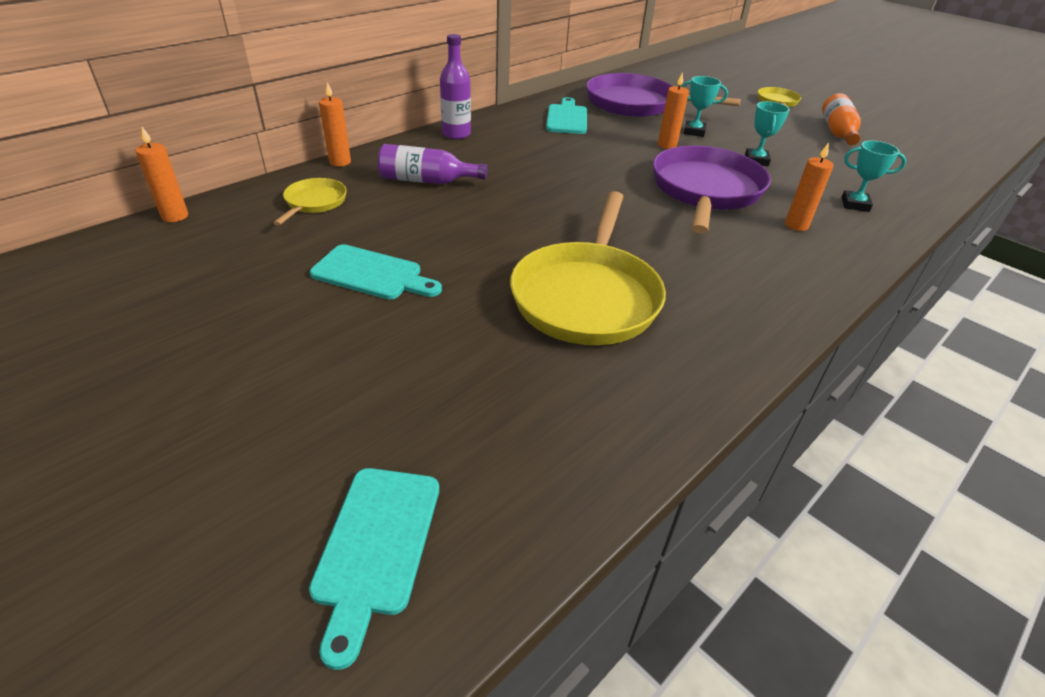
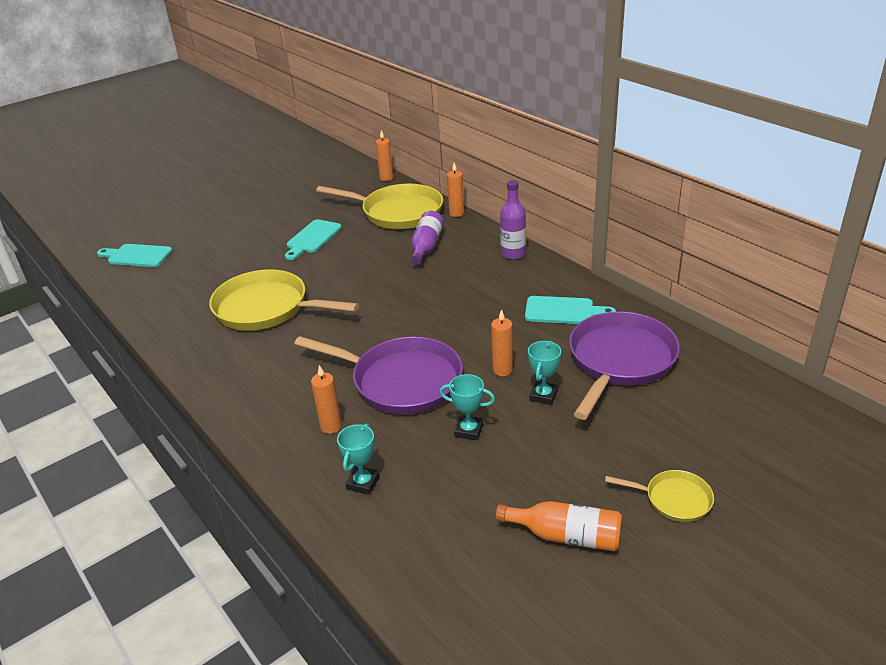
camera: 100 degrees right, 5 degrees down
yellow pan [273,178,347,226] -> yellow pan [316,184,443,229], size x2.06

